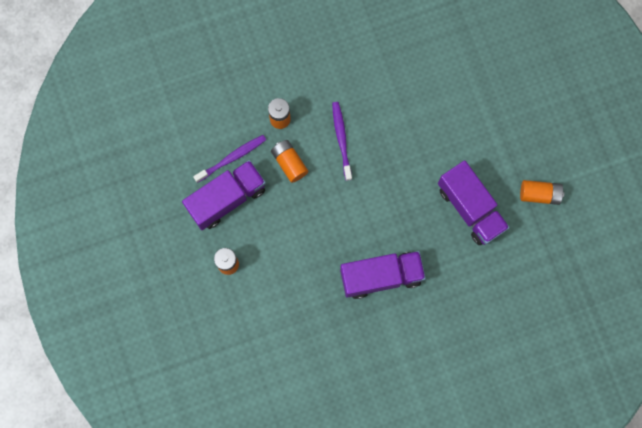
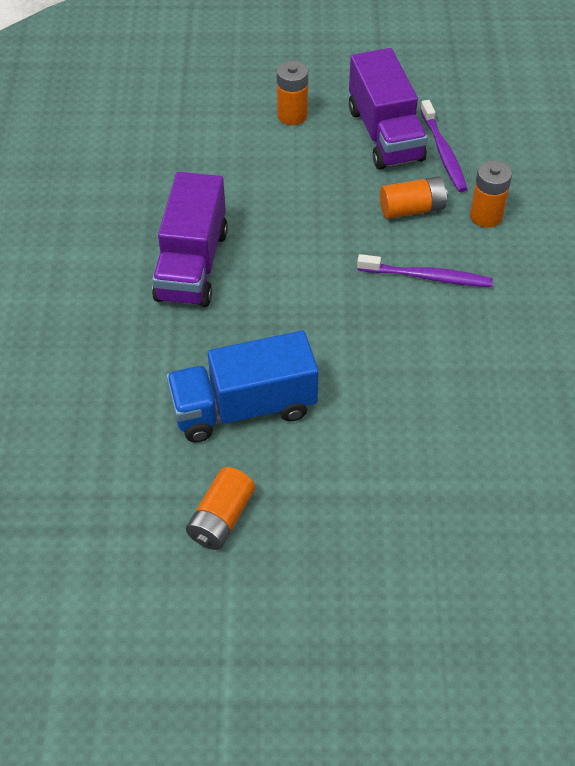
camera: 110 degrees right, 25 degrees down
purple truck [438,160,510,245] -> blue truck [166,331,319,442]

